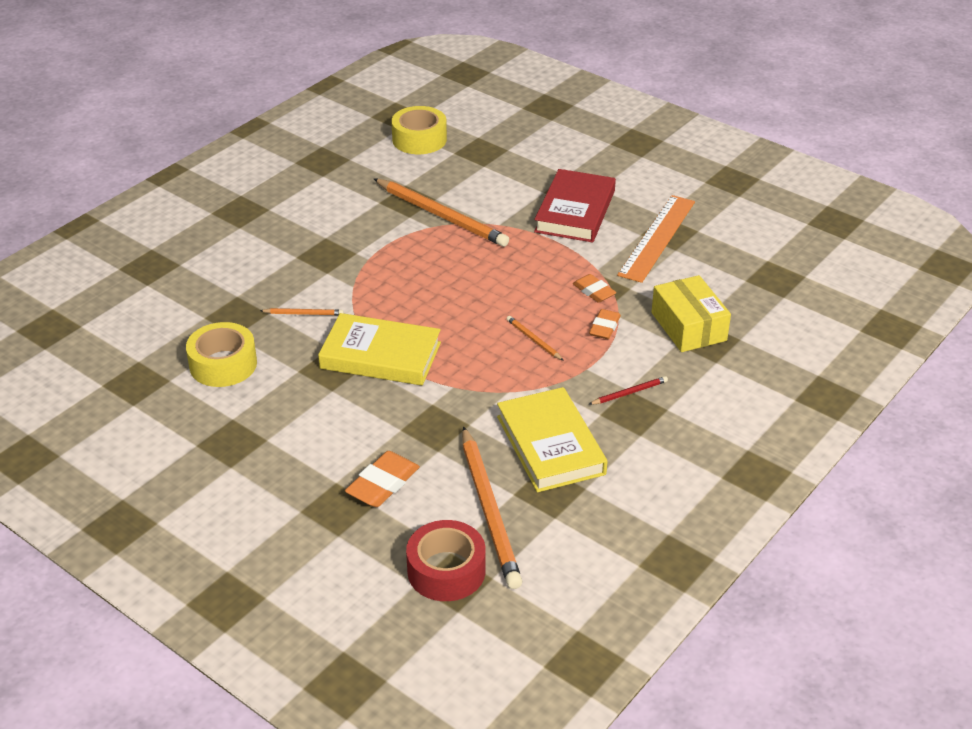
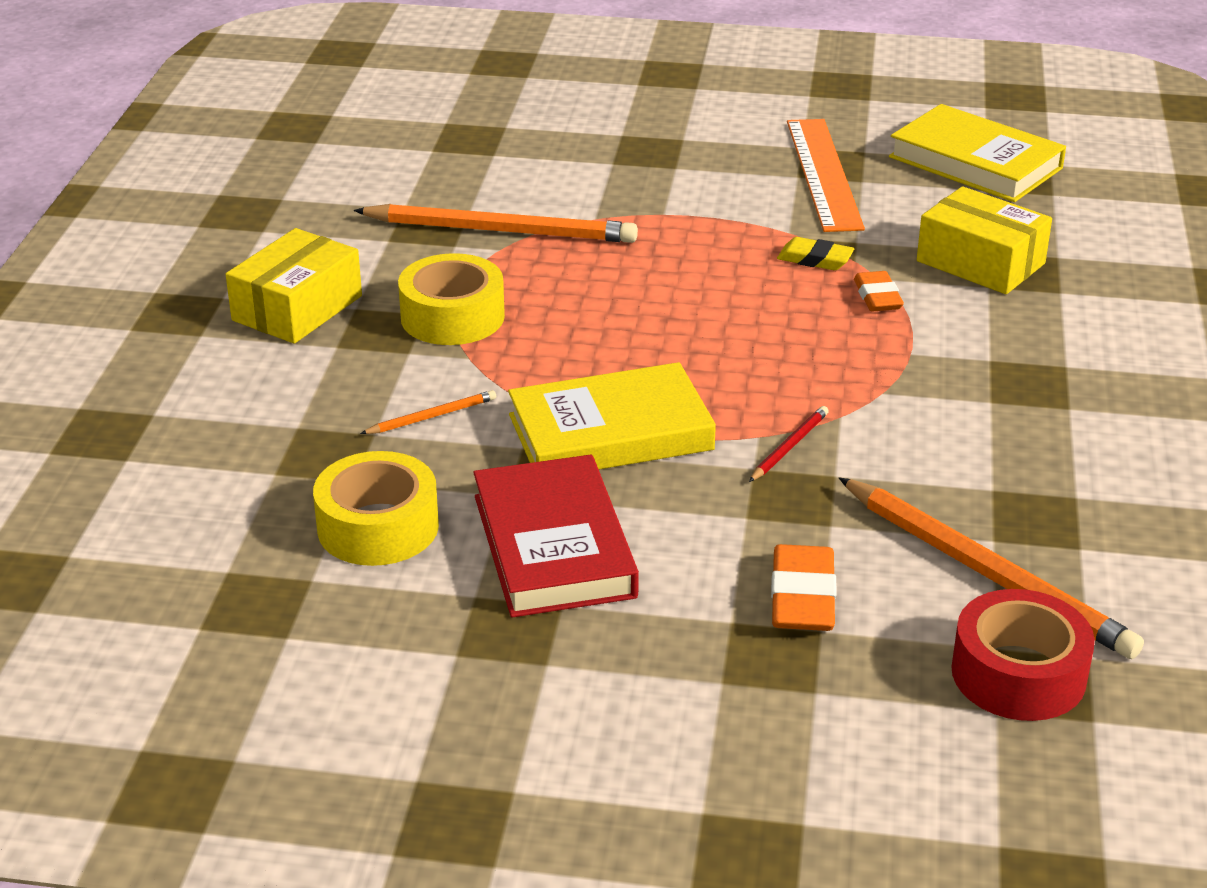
camera: 30 degrees left, 5 degrees down
yellow tape [391,106,447,154] -> yellow tape moved to [398,253,505,345]
yellow book [497,387,608,492] -> yellow book moved to [889,104,1066,202]
orange pencil [507,316,564,361] -> none
red book [534,169,616,243] -> red book moved to [473,455,639,618]
orange eraser [573,274,616,303] -> yellow eraser [777,237,854,270]
red pencil [588,376,668,405] -> red pencil moved to [749,406,829,482]
none -> yellow box [226,228,362,344]

